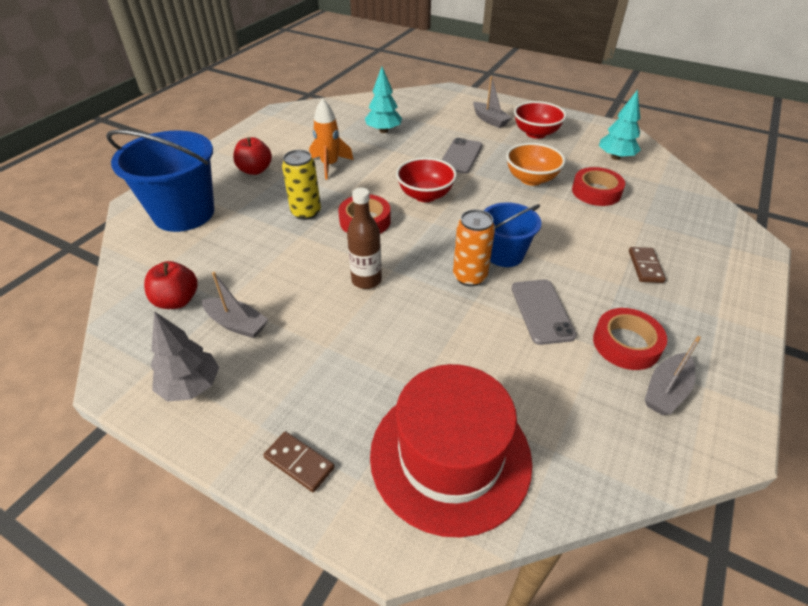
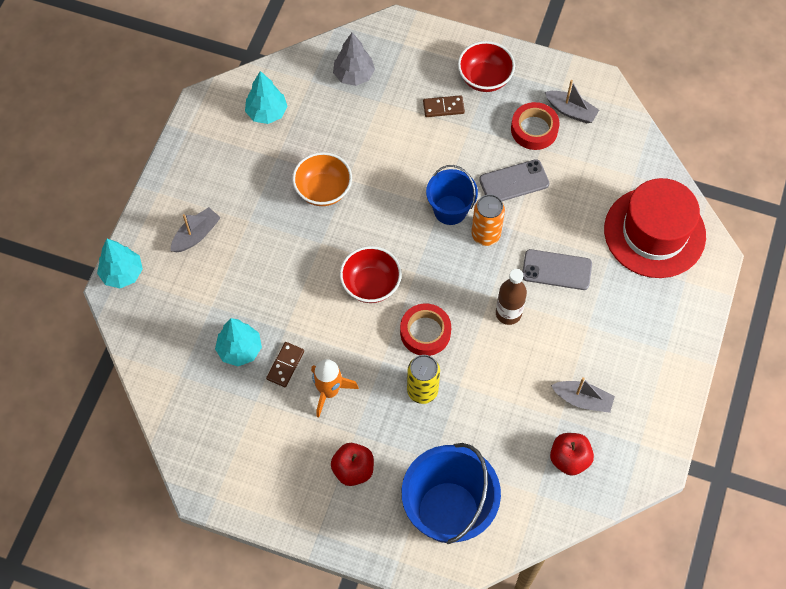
camera: 100 degrees left, 20 degrees up
grey tree [151,311,219,401] -> grey tree moved to [333,33,375,86]
grey boat [202,272,268,338] -> grey boat turned 90 degrees clockwise [551,377,615,413]
brown domino [263,431,335,492] -> brown domino moved to [266,342,304,387]
grey phone [442,138,482,174] -> grey phone moved to [523,249,592,290]
red bowl [514,101,567,139] -> red bowl moved to [458,41,515,92]
red tape [572,167,625,206] -> none
none -> turquoise tree [97,239,143,288]

